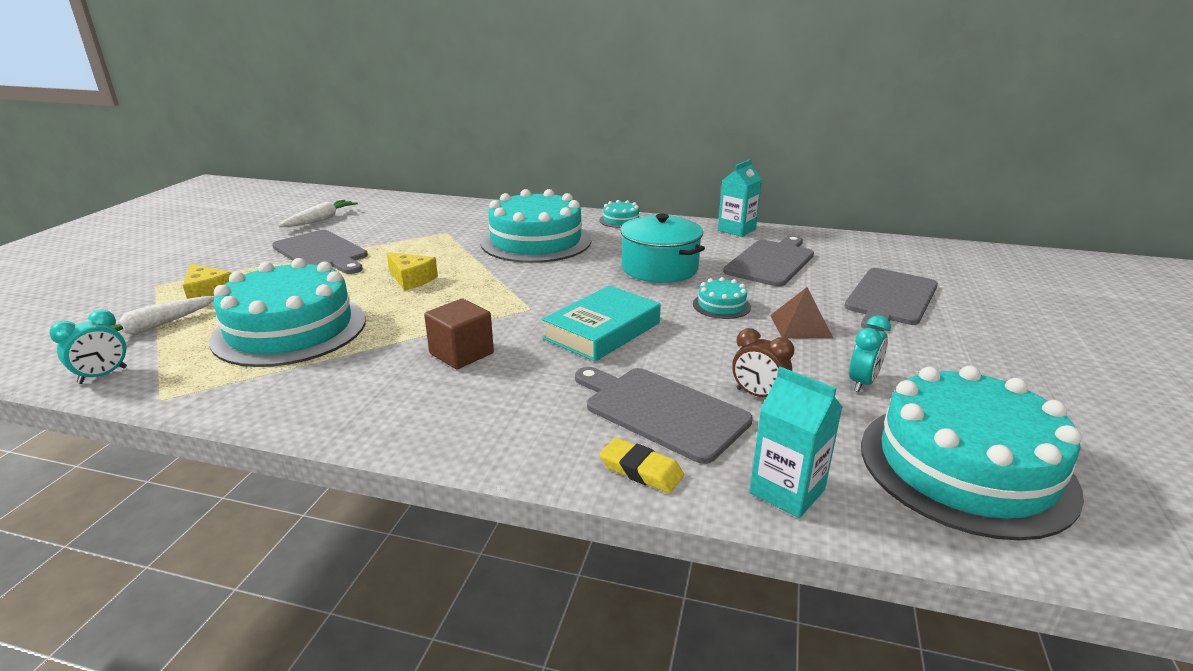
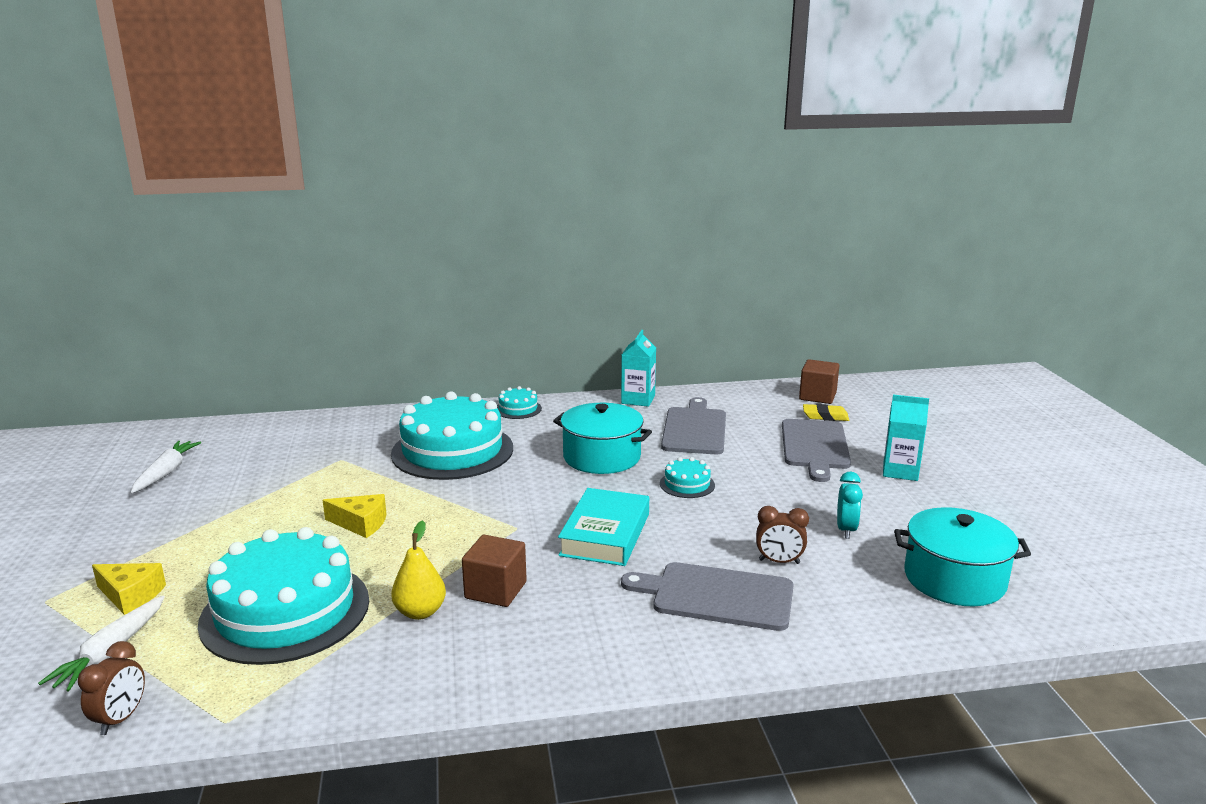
camera: 25 degrees left, 5 degrees down
turquoise clock [49,309,127,384] -> brown clock [78,641,145,735]
grey cutting board [272,230,368,274] -> none
yellow eraser [599,438,684,493] -> yellow eraser moved to [803,404,849,421]
turquoise carton [749,367,842,518] -> turquoise carton moved to [883,395,929,481]
brown pyramid [770,287,833,339] -> none
turquoise cake [861,366,1084,541] -> turquoise pot [894,507,1031,606]
none -> yellow pear [391,520,446,620]
none -> brown cube [799,359,839,404]

